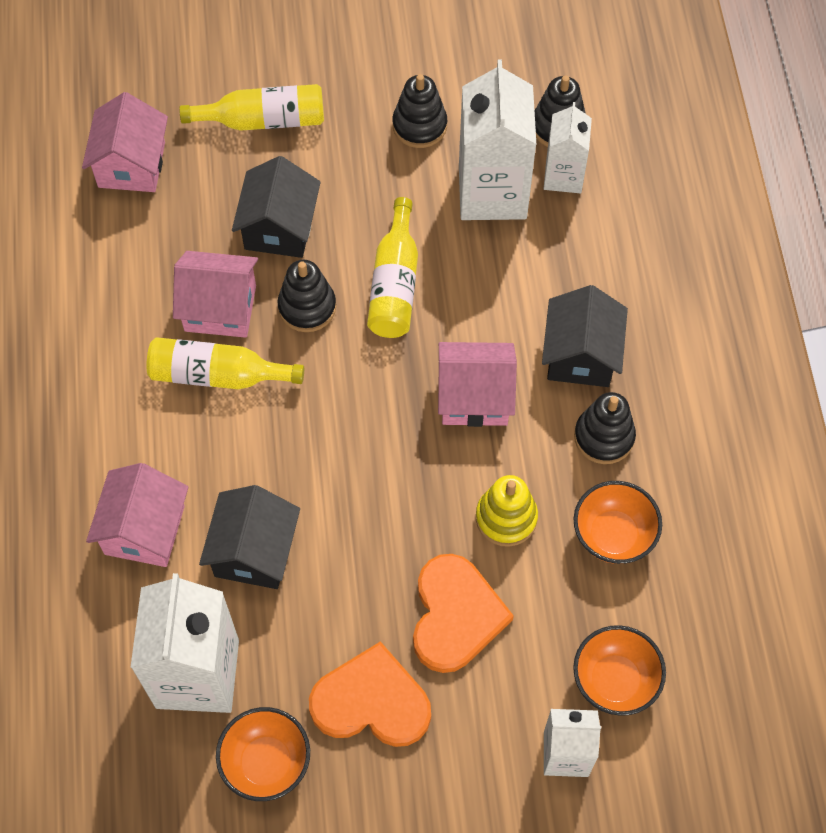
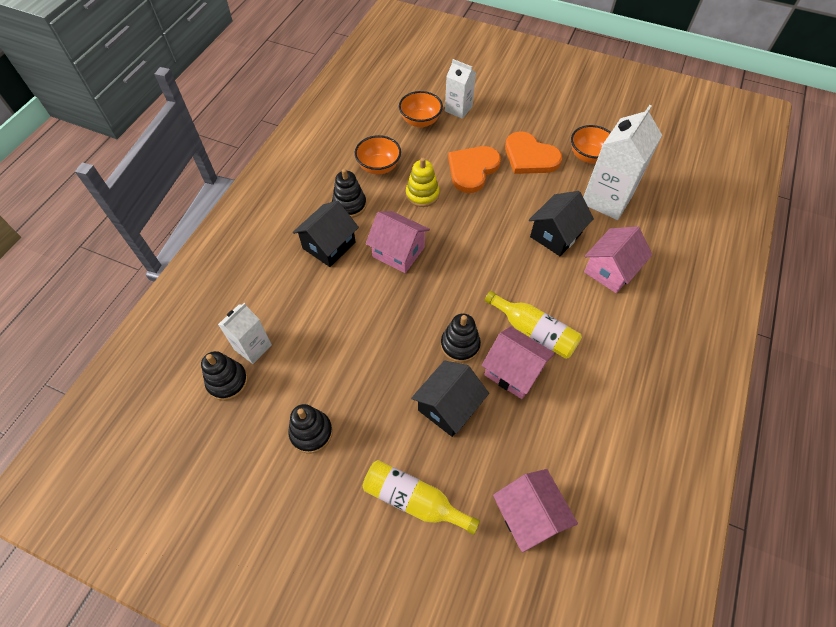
camera: 150 degrees left, 5 degrees down
pink house [82,92,168,192] -> pink house turned 60 degrees counterclockwise [493,469,578,552]
yellow bottle [367,197,418,338] -> none
white carton [459,59,536,220] -> none

